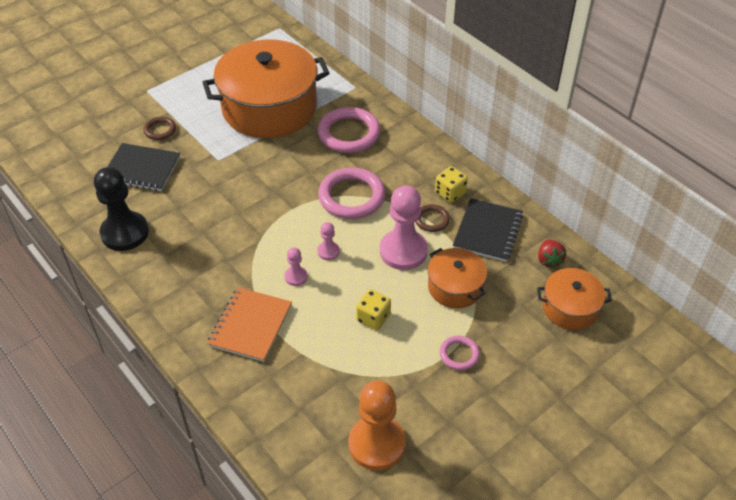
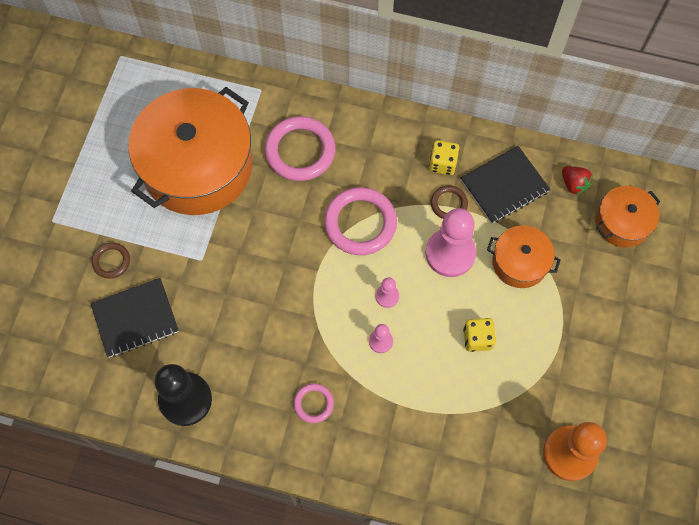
camera: 35 degrees left, 20 degrees up
orange notebook [207,287,292,362] -> none
pink ring [440,336,480,370] -> pink ring moved to [294,383,334,423]
black notebook [453,198,523,262] -> black notebook turned 75 degrees clockwise [461,146,550,224]

